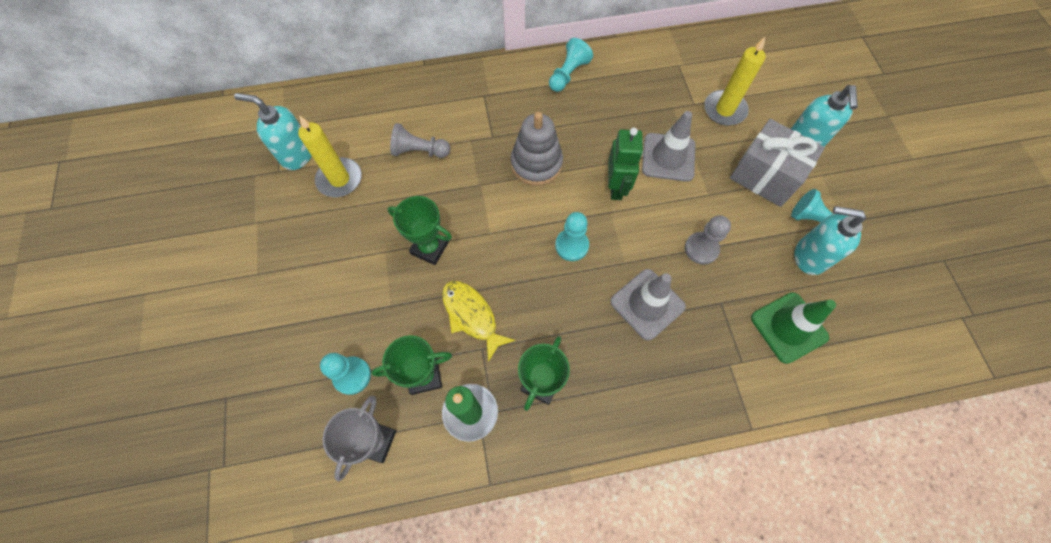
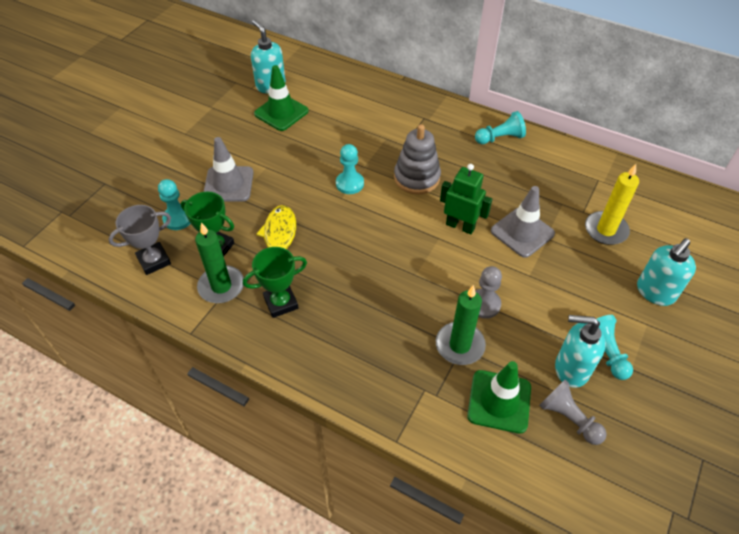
camera: 40 degrees right, 15 degrees down
yellow candle [298,115,362,197] -> green traffic cone [254,65,309,131]
green trophy [387,196,452,265] -> none
grey pawn [390,123,450,158] -> grey pawn moved to [539,380,607,445]
turquoise pawn [555,212,589,261] -> turquoise pawn moved to [336,144,364,194]
green robot [608,128,643,200] -> green robot turned 105 degrees counterclockwise [440,164,492,235]
grey traffic cone [610,269,686,341] -> grey traffic cone moved to [204,137,254,201]
grey gift [730,119,825,207] -> none
turquoise soap dispenser [794,206,866,275] -> turquoise soap dispenser turned 45 degrees counterclockwise [555,315,606,388]
none -> green candle [436,285,486,365]

